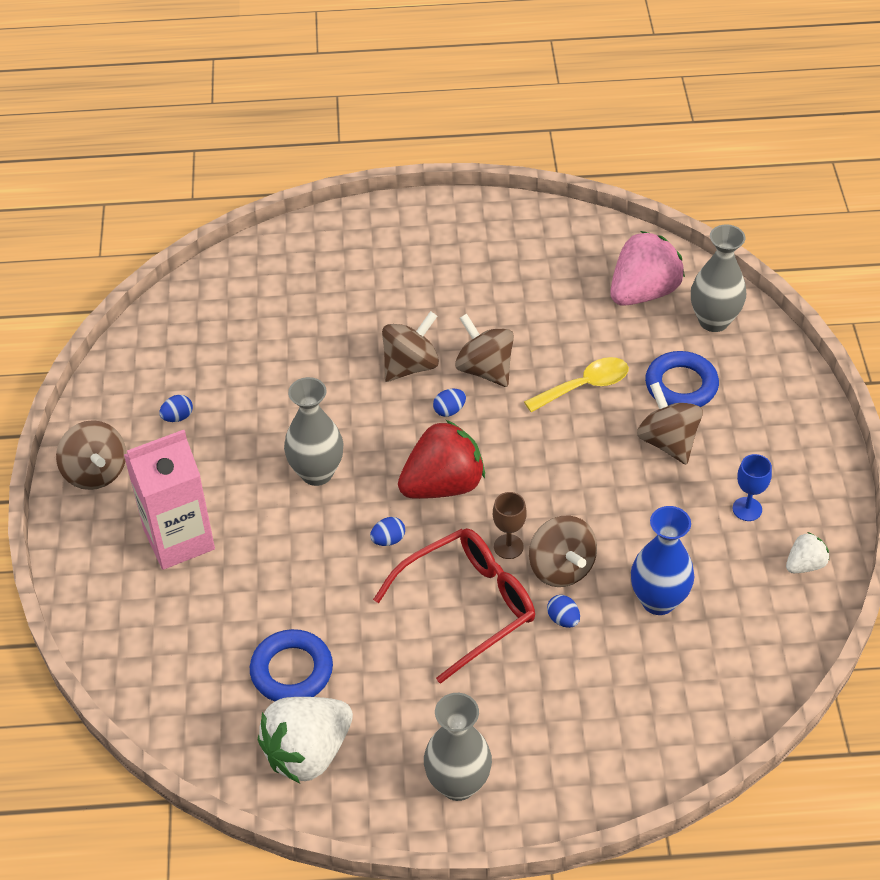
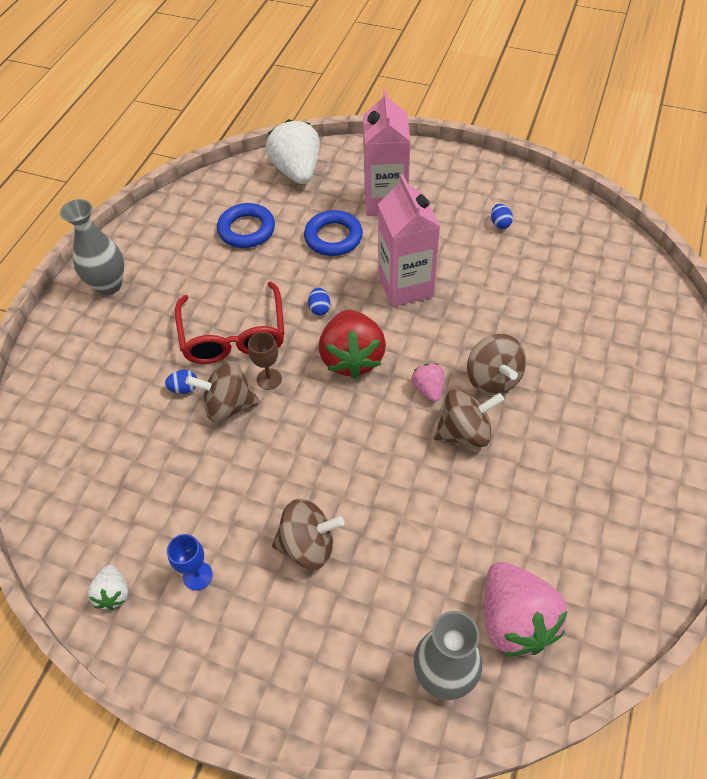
camera: 115 degrees right, 5 degrees up
brown spinning top [56,420,126,490] -> none
white strawberry [258,697,353,783] -> white strawberry moved to [266,119,320,184]
grey vase [284,377,343,486] -> pink carton [378,174,441,307]
blue egg [433,389,466,417] -> pink strawberry [412,363,444,402]
yellow spoon [524,357,629,412] -> none
blue vase [631,506,694,615] -> none
blue ring [645,351,719,407] -> blue ring moved to [304,210,363,256]

